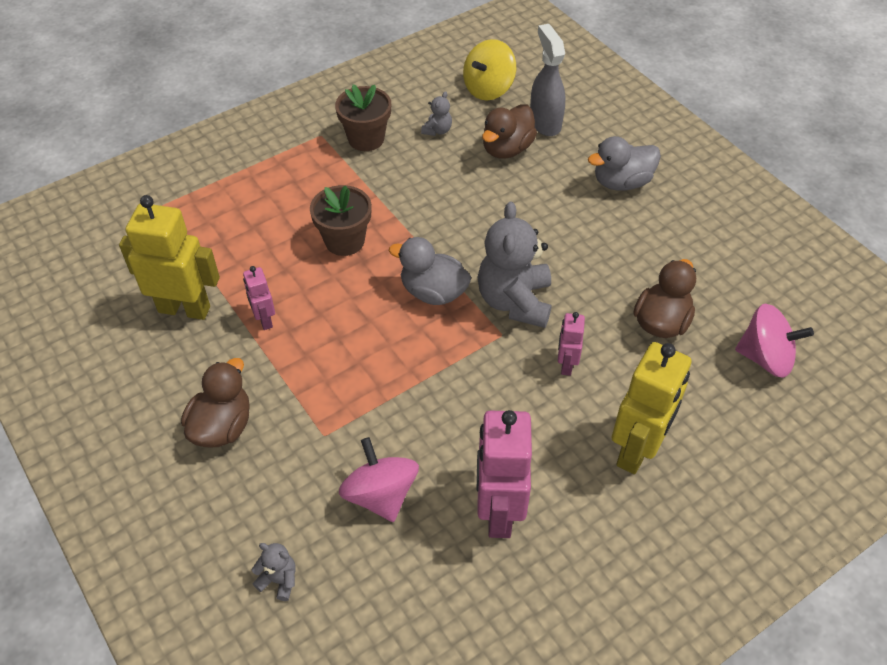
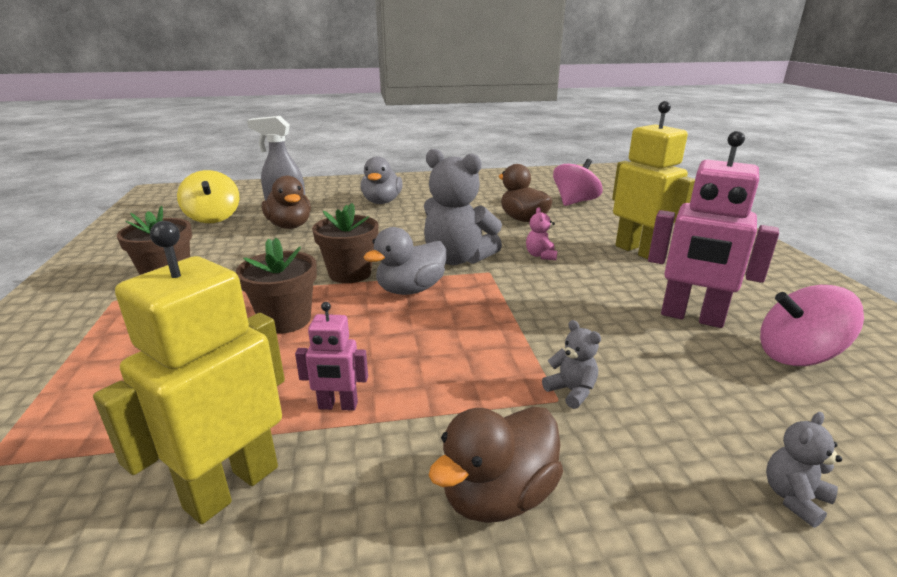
camera: 65 degrees left, 25 degrees down
brown duck [181,358,250,448] -> brown duck turned 90 degrees counterclockwise [428,406,563,523]
pink spinning top [339,437,419,522] -> pink spinning top moved to [760,285,864,366]
grey teddy bear [421,91,452,136] -> grey teddy bear moved to [542,320,601,409]
pink robot [558,312,585,376] -> pink teddy bear [526,207,557,260]
none -> brown flower pot [312,203,379,283]

